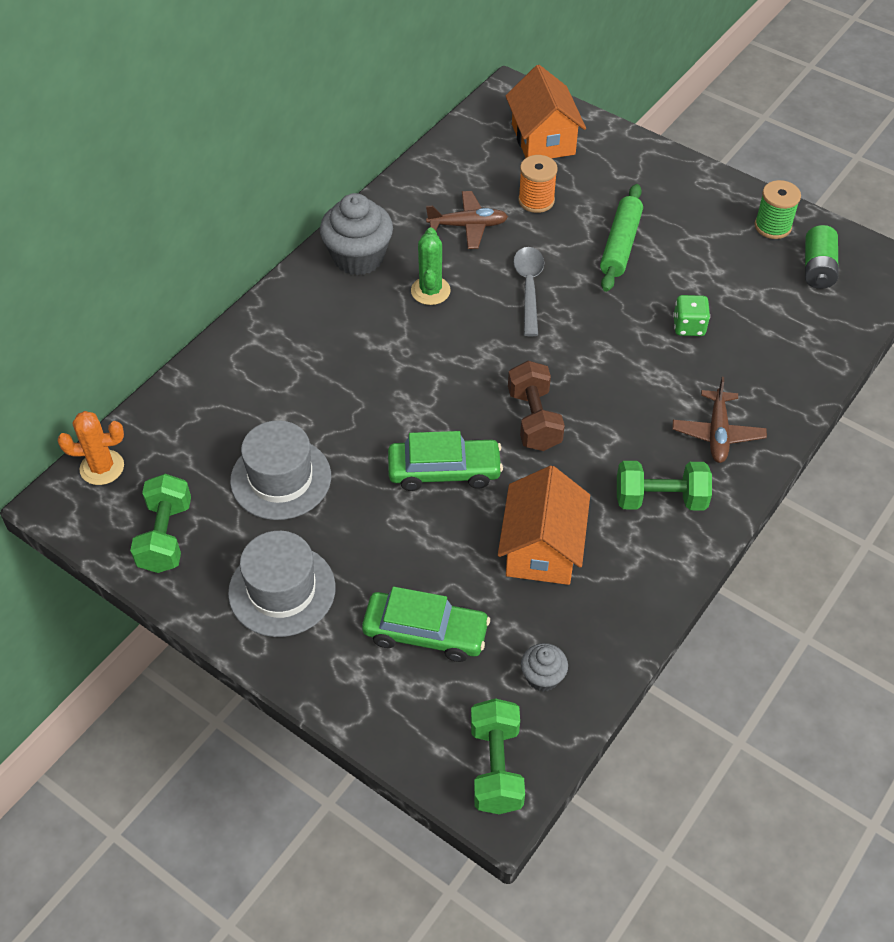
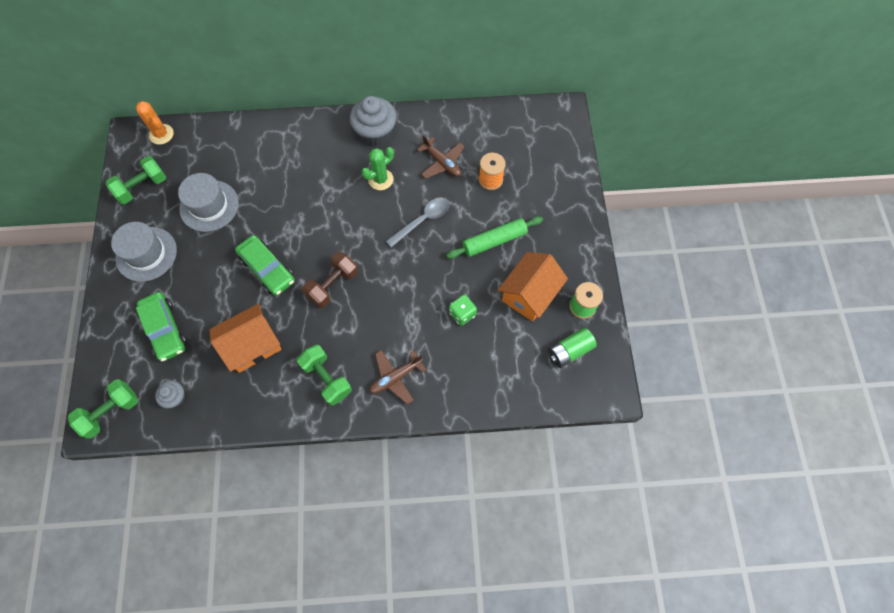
camera: 50 degrees right, 15 degrees up
orange house [506,65,586,159] -> orange house moved to [498,252,568,322]

